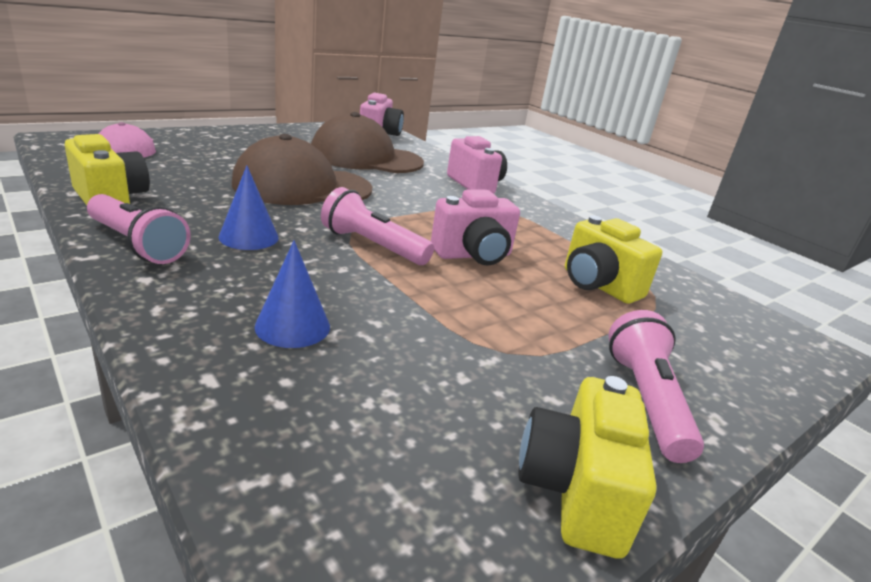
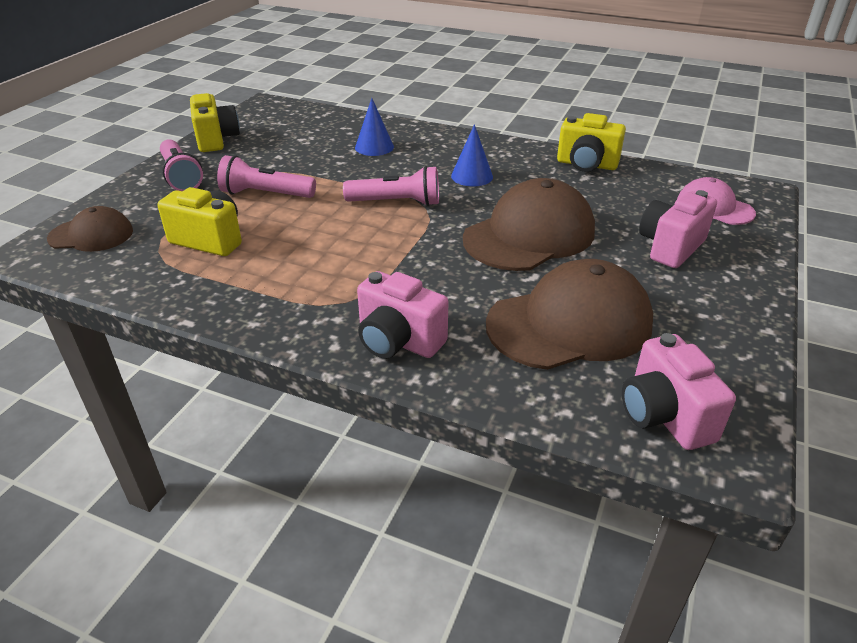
camera: 155 degrees right, 10 degrees up
pink flashlight [87,194,191,264] -> pink flashlight moved to [217,155,316,198]
pink camera [431,190,520,266] -> pink camera moved to [639,190,717,268]
none -> brown cap [47,206,133,252]

